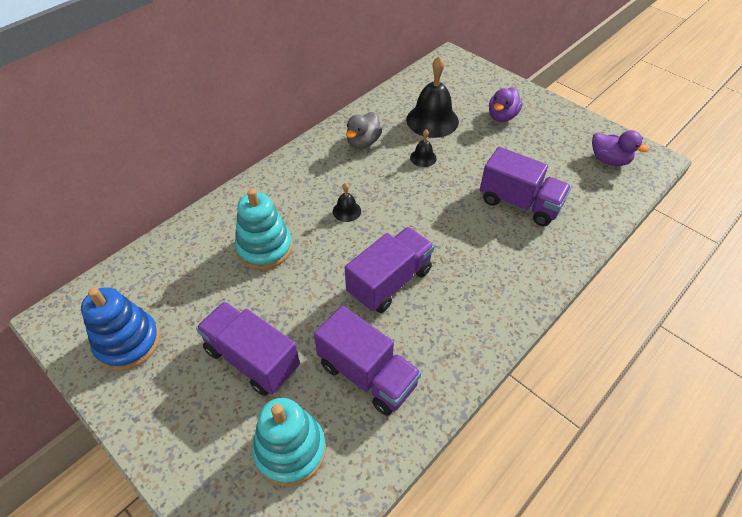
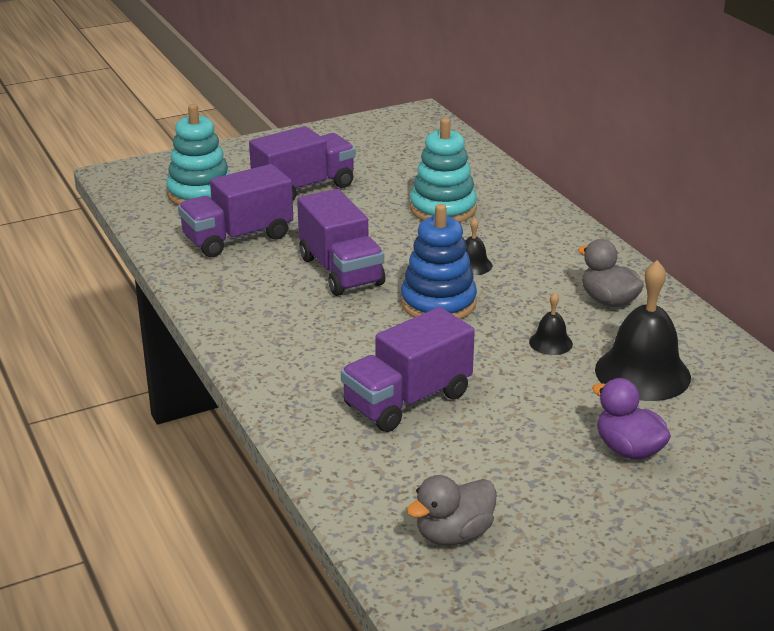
camera: 110 degrees right, 20 degrees down
blue stacking toy [81,287,160,370] -> blue stacking toy moved to [401,204,477,319]
purple duck [592,130,648,166] -> grey duck [407,475,497,545]

